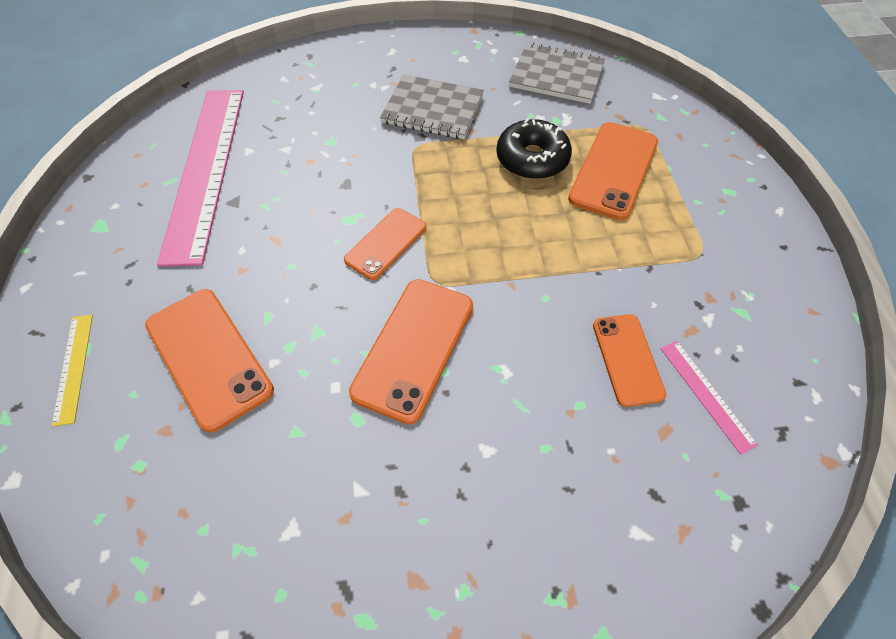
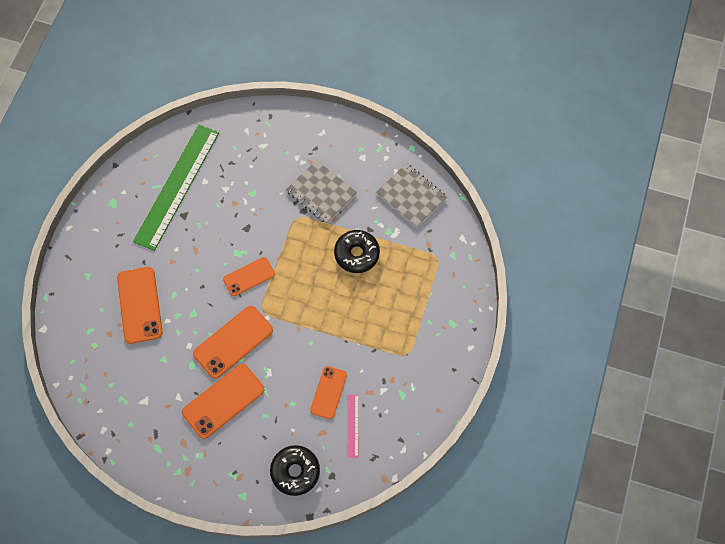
camera: 25 degrees right, 10 degrees up
yellow ruler [52,315,93,427] -> none
pink ruler [157,90,244,267] -> green ruler [133,125,219,251]
orange phone [568,122,658,220] -> orange phone moved to [182,364,264,439]
none -> black donut [270,445,320,496]

